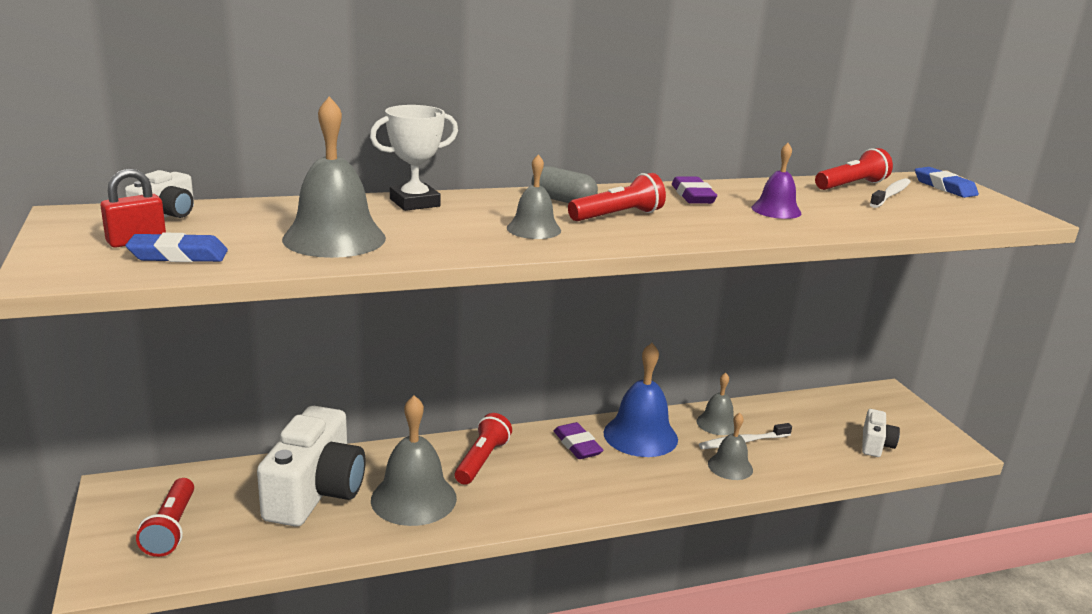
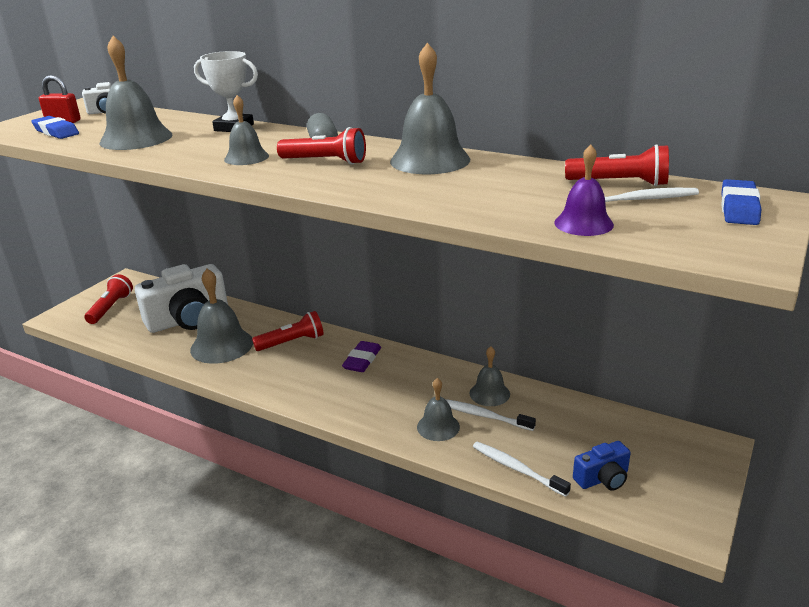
camera: 50 degrees right, 5 degrees up
red flashlight [136,478,194,557] -> red flashlight turned 150 degrees clockwise [84,274,133,324]
blue bell [604,343,678,457] -> none
purple eraser [672,176,717,204] -> grey bell [390,43,470,174]
purple bell [751,143,801,219] -> purple bell moved to [554,145,614,236]
white camera [862,409,900,457] -> blue camera [573,441,631,491]
none -> white toothbrush [473,442,571,497]

